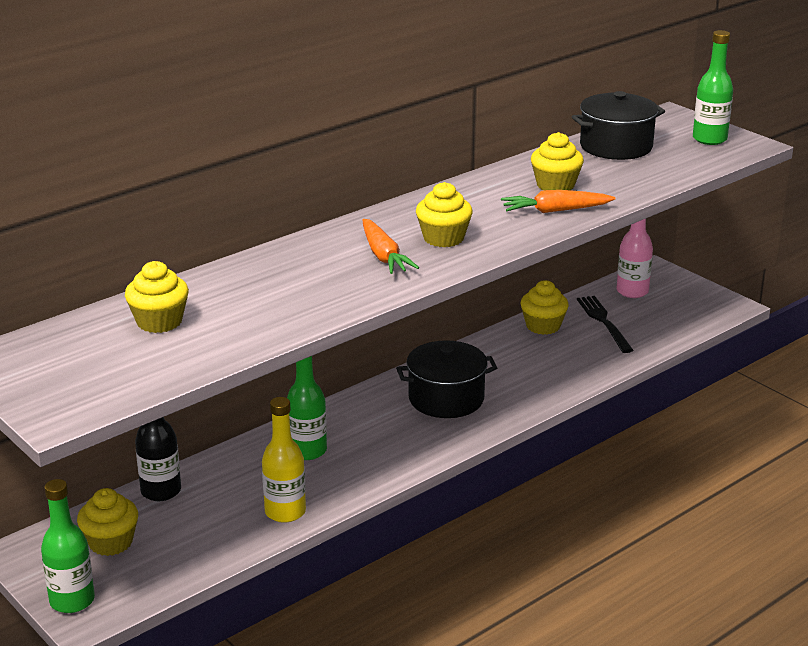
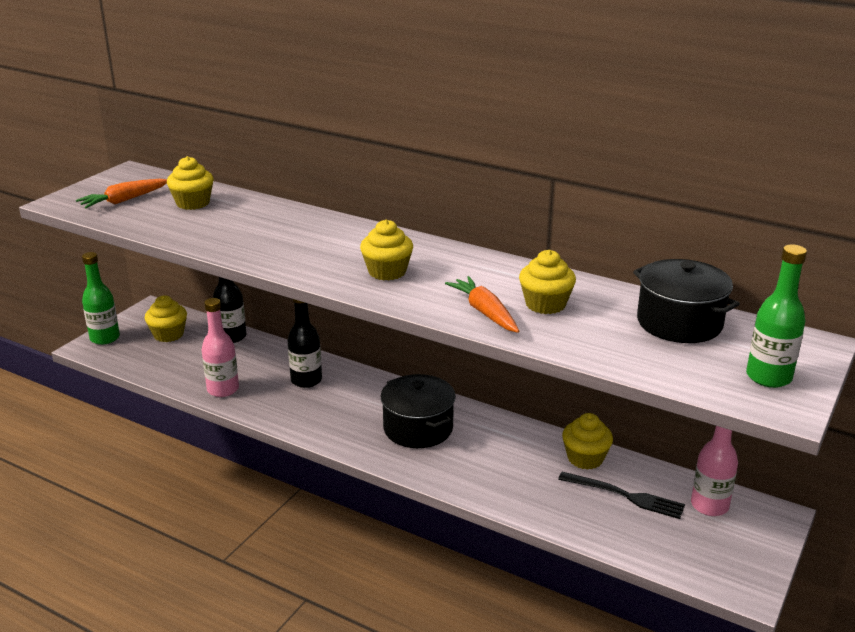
camera: 70 degrees right, 0 degrees up
yellow bottle [262,397,306,523] -> pink bottle [202,298,239,397]
green bottle [287,356,327,460] -> black bottle [287,299,322,388]
orange carrot [362,219,419,274] -> orange carrot moved to [76,179,167,208]
black fork [577,296,634,353] -> black fork turned 60 degrees clockwise [558,472,685,519]

